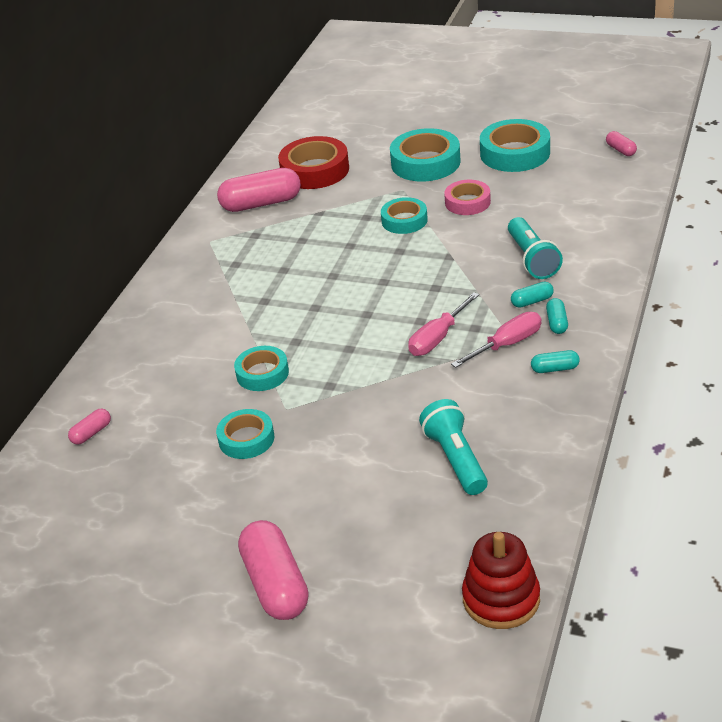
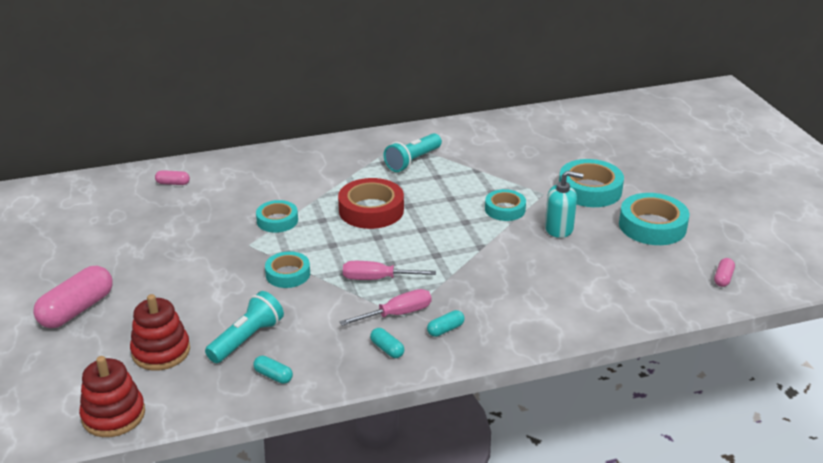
camera: 50 degrees right, 5 degrees down
turquoise tape [216,409,274,459] -> turquoise tape moved to [265,251,310,288]
pink capsule [217,168,301,212] -> none
red tape [278,136,349,189] -> red tape moved to [338,178,404,229]
pink tape [444,180,491,215] -> turquoise soap dispenser [545,171,584,238]
pink screwdriver [451,312,541,368] -> pink screwdriver turned 45 degrees counterclockwise [340,289,431,326]
turquoise flashlight [508,217,563,279] -> turquoise flashlight moved to [384,133,442,172]
turquoise capsule [511,282,554,308] -> turquoise capsule moved to [253,356,293,384]
none -> red stacking toy [130,294,190,371]

